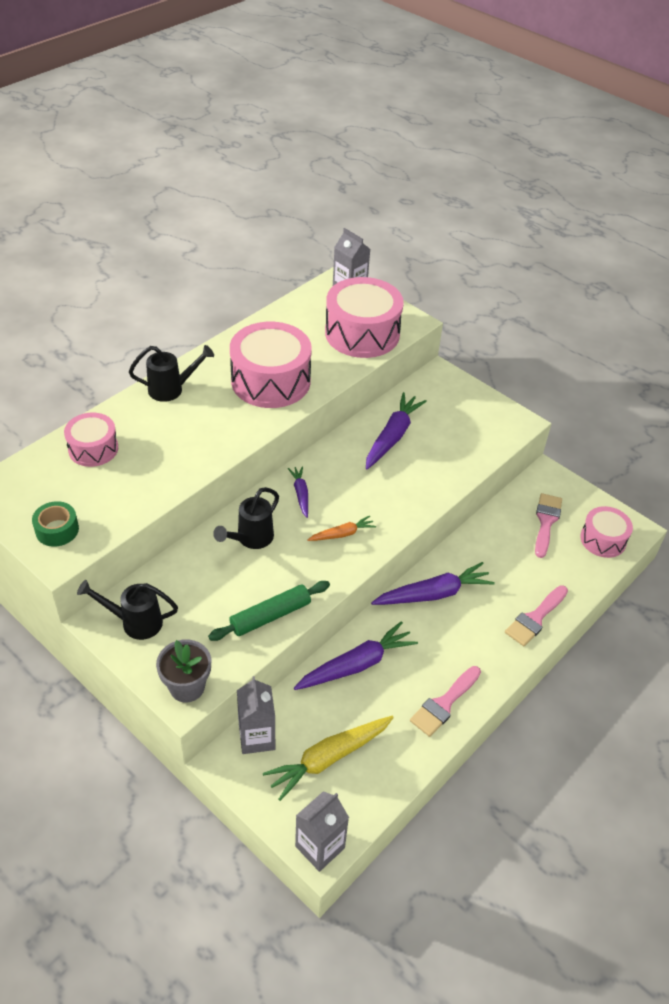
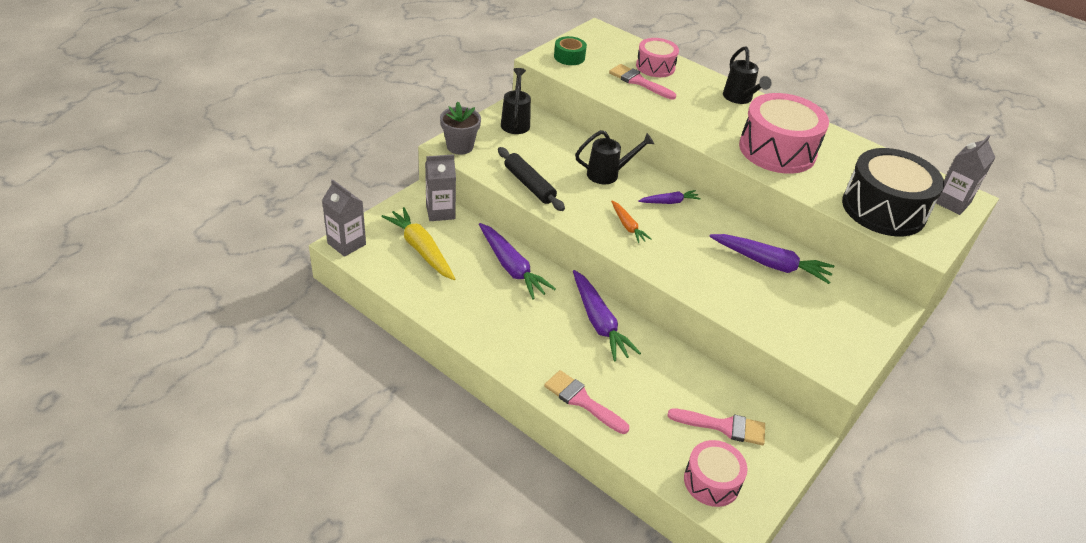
camera: 85 degrees right, 5 degrees down
green rolling pin [208,581,330,641] -> black rolling pin [498,147,565,211]
black watering can [213,487,279,549] -> black watering can turned 135 degrees clockwise [575,130,654,184]
pink drum [325,277,404,358] -> black drum [842,148,944,236]
pink brush [410,666,481,737] -> pink brush moved to [609,64,676,100]

